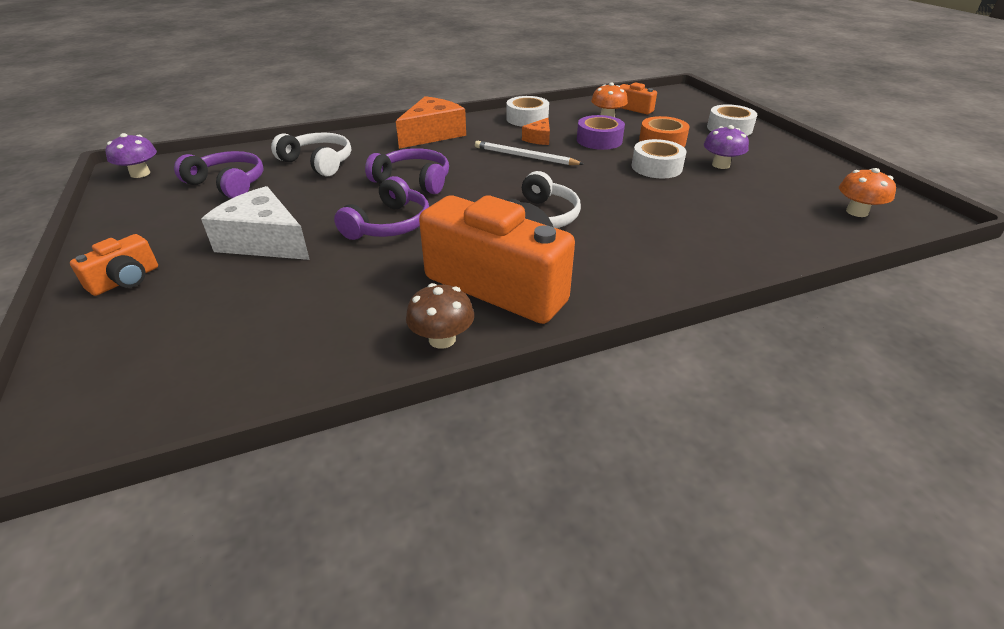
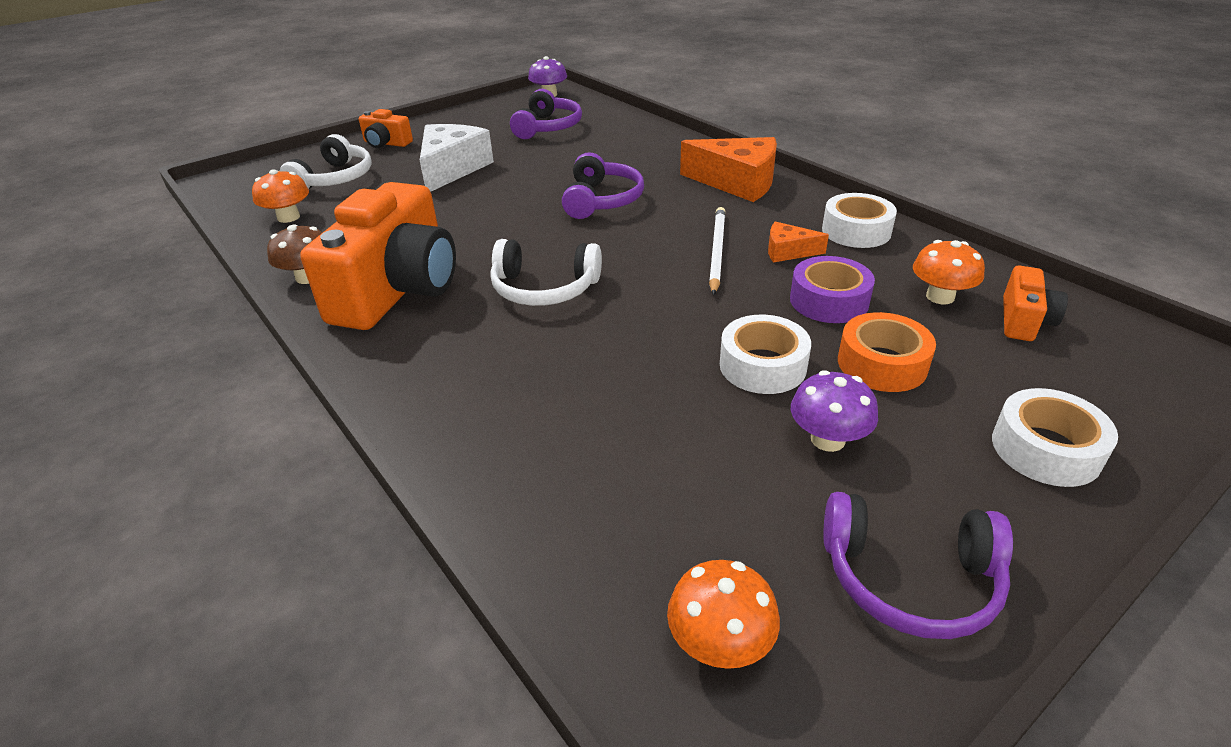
camera: 75 degrees right, 0 degrees up
white headphones [271,133,351,176] -> white headphones moved to [279,134,372,189]
purple headphones [334,176,429,240] -> purple headphones moved to [823,492,1013,639]
none -> orange mushroom [252,169,309,223]

